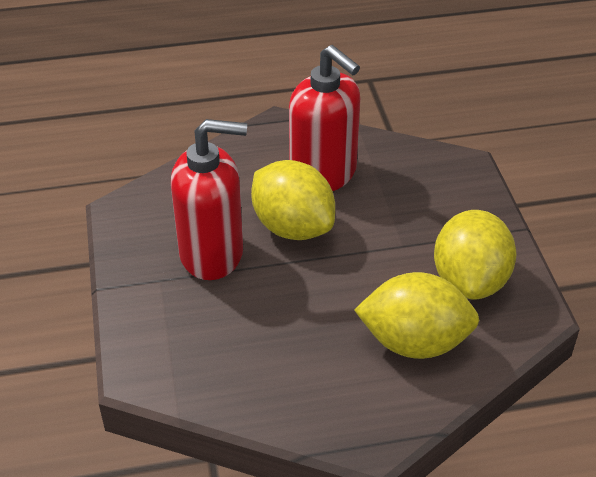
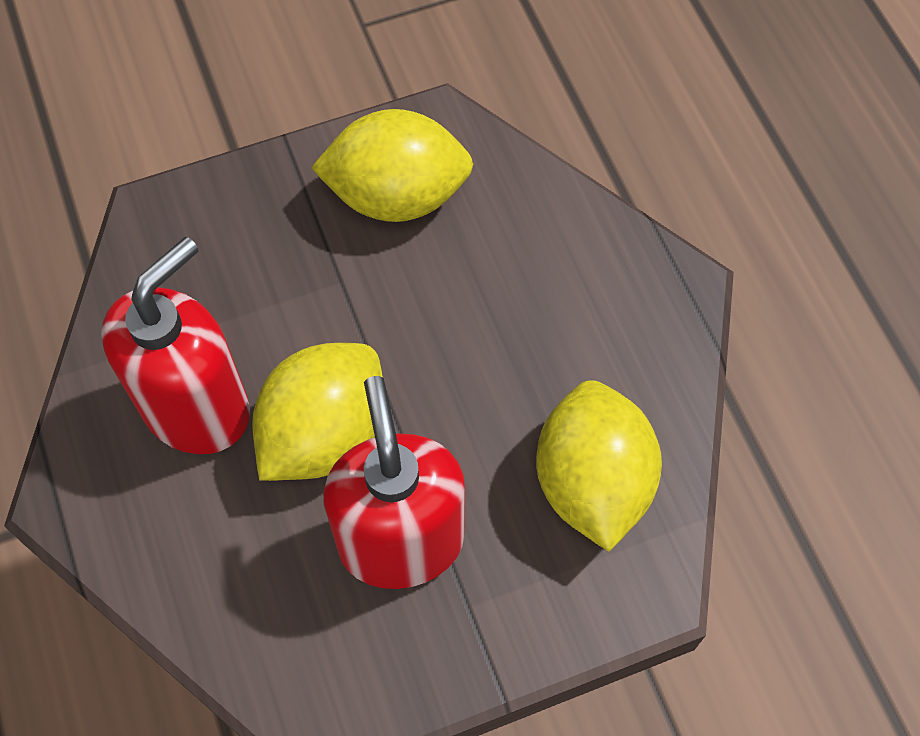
camera: 100 degrees left, 20 degrees up
yellow lemon [354,272,480,359] -> yellow lemon moved to [536,380,662,552]

